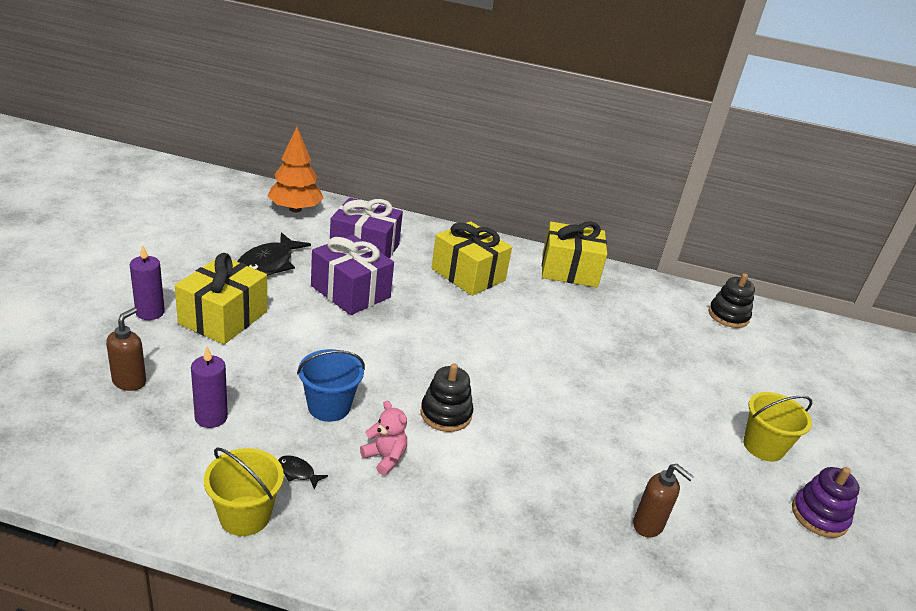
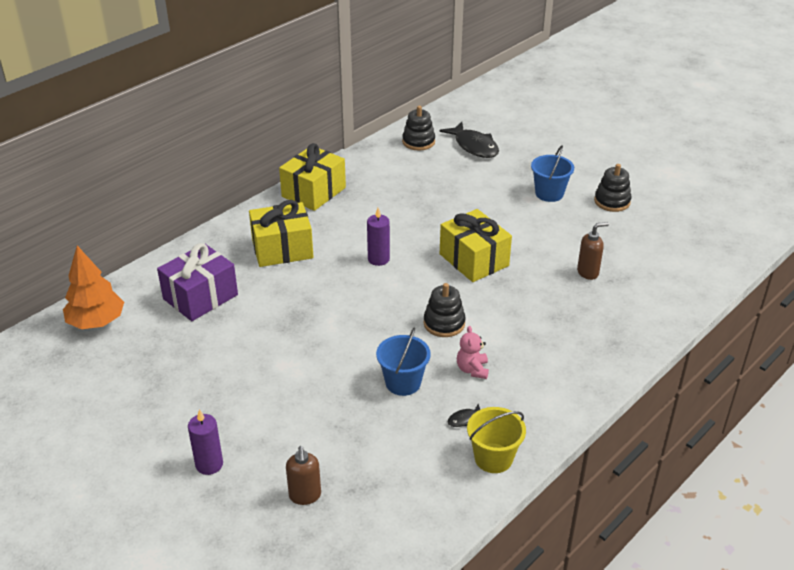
camera: 55 degrees left, 5 degrees up
brown soap dispenser [106,308,146,391] -> brown soap dispenser turned 150 degrees counterclockwise [286,446,321,505]
yellow gift [175,253,267,344] -> yellow gift moved to [440,209,512,282]
purple candle [191,347,228,428] -> purple candle moved to [367,208,390,266]
black fish [237,232,311,276] -> black fish moved to [440,122,499,158]
purple gift [311,235,394,315] -> none
pink teddy bear [360,401,407,475] -> pink teddy bear turned 75 degrees counterclockwise [457,326,489,379]
yellow bucket [743,392,812,462] -> blue bucket [531,145,574,202]
purple stacking toy [792,467,860,538] -> black stacking toy [594,164,631,212]

